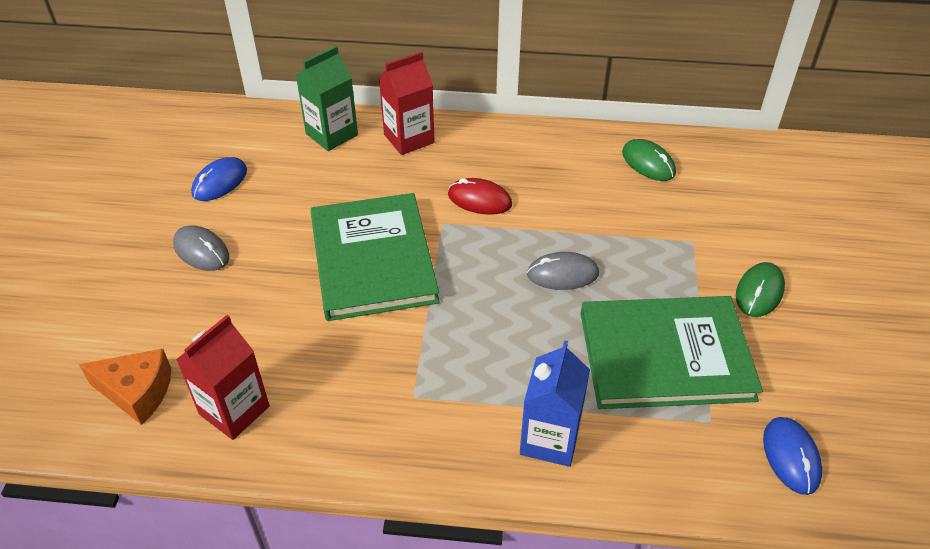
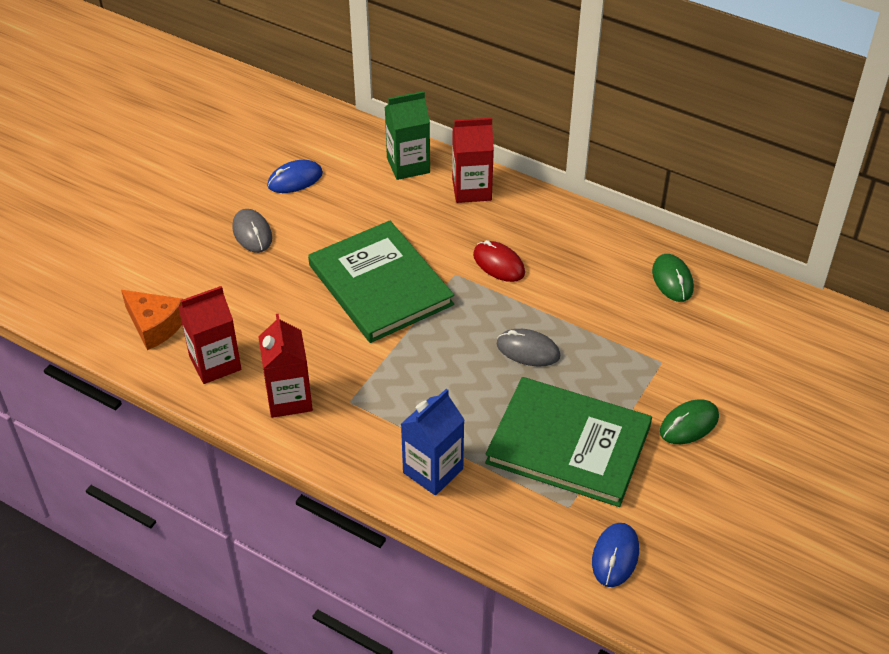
camera: 25 degrees right, 0 degrees up
green book [310,193,439,321] -> green book turned 45 degrees counterclockwise [308,221,454,343]
none -> red carton [258,314,313,418]

